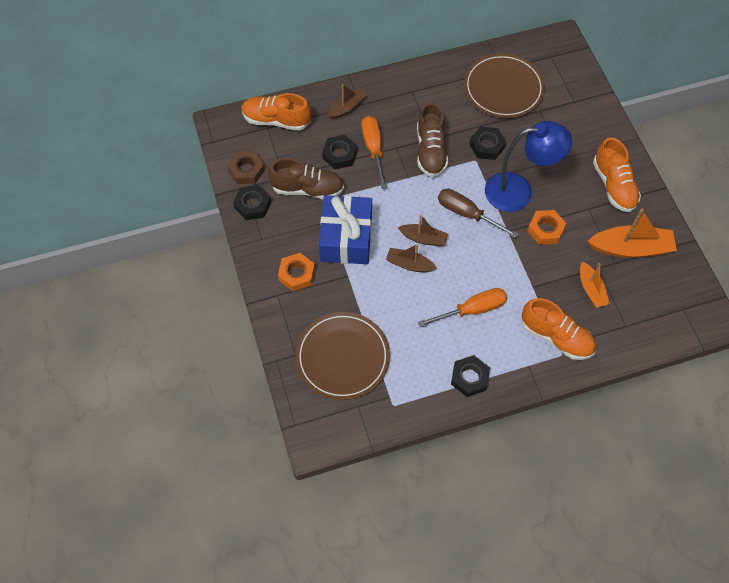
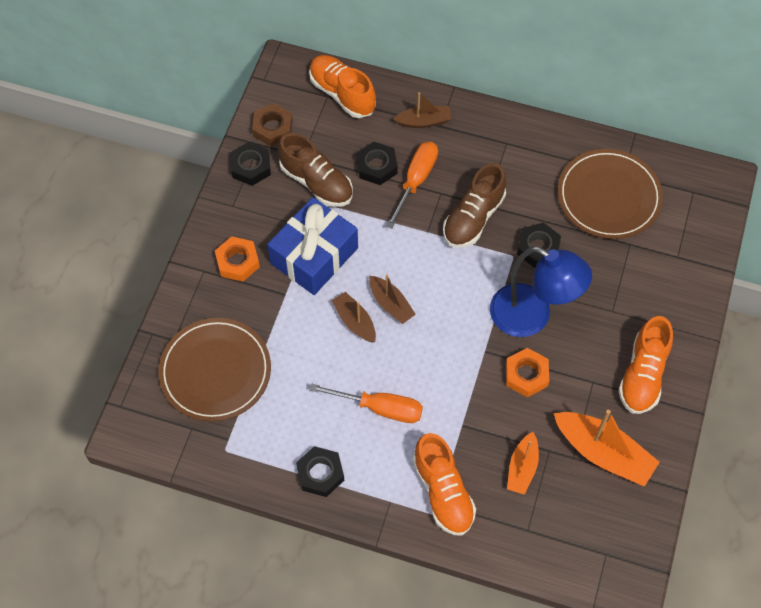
camera: 35 degrees right, 0 degrees up
brown screwdriver [438,189,519,238] -> none

